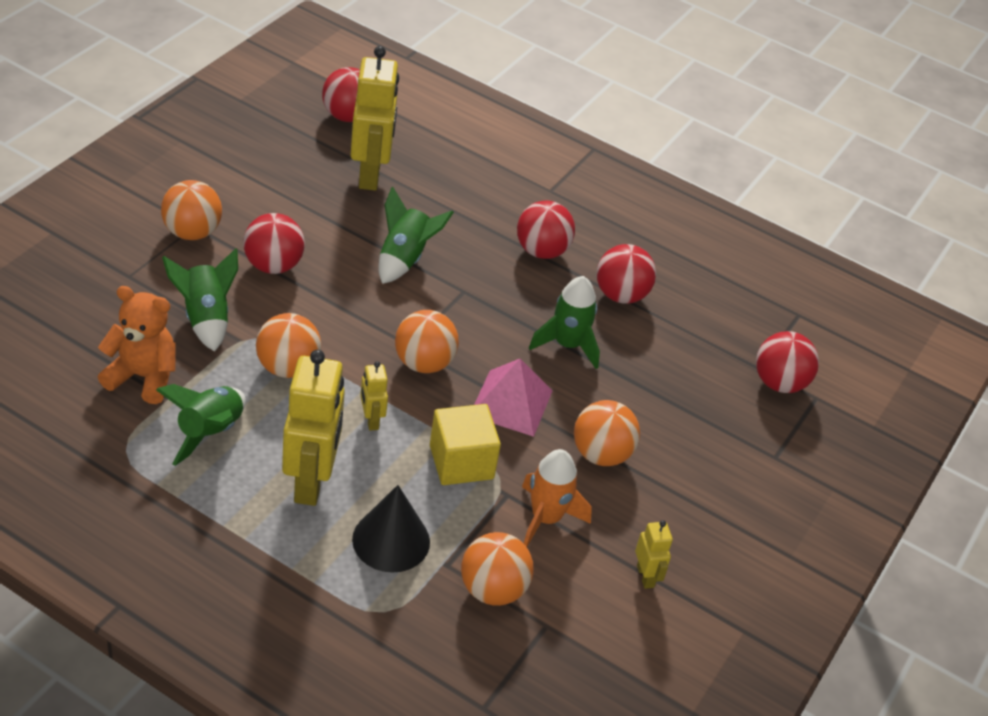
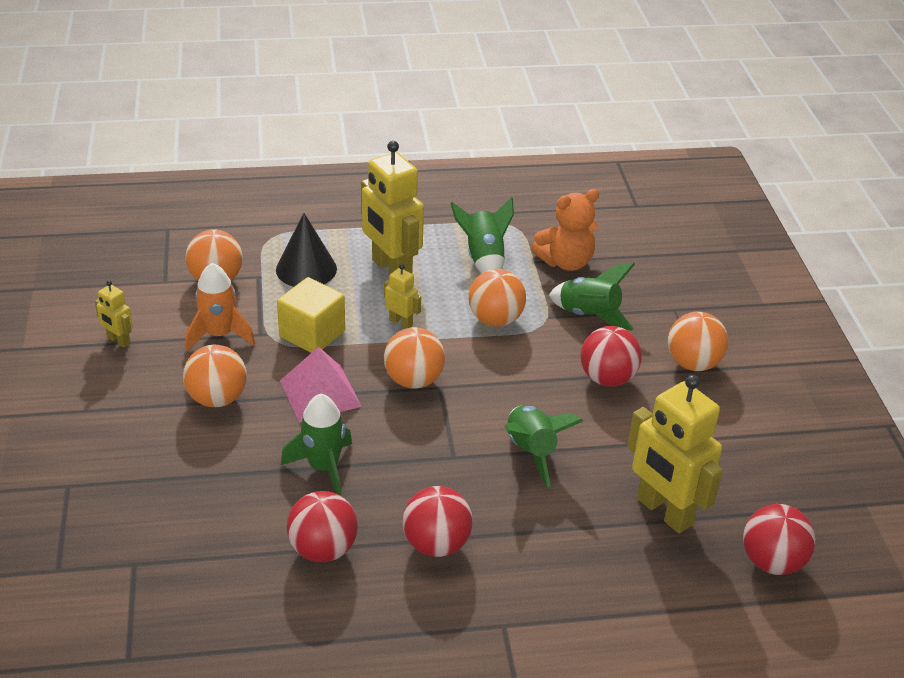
camera: 145 degrees right, 5 degrees down
red ball [756,331,819,393] -> none

